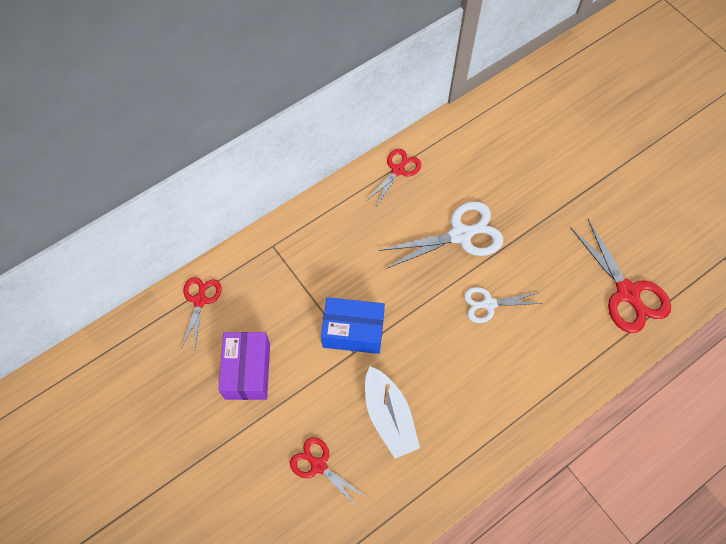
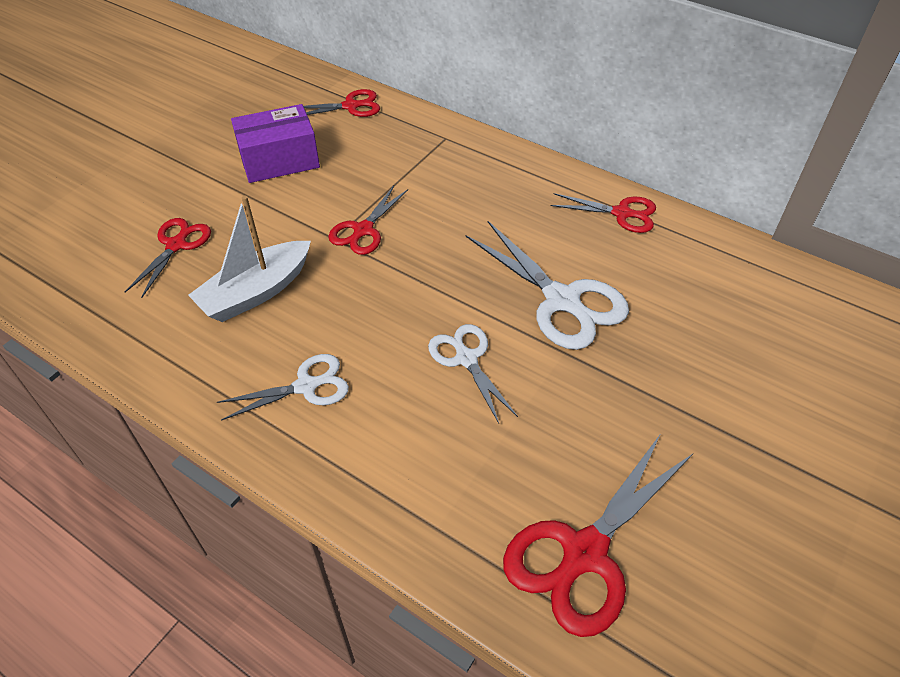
camera: 70 degrees right, 15 degrees down
blue box [321,297,385,354] -> red scissors [328,186,408,255]
none -> white scissors [217,354,349,421]

